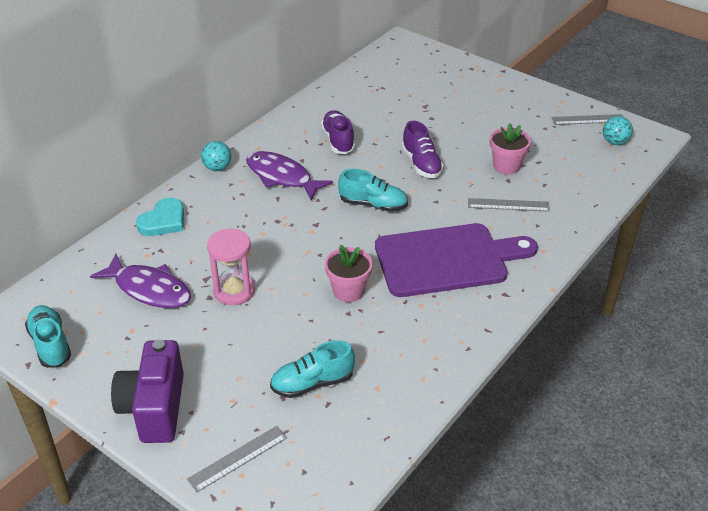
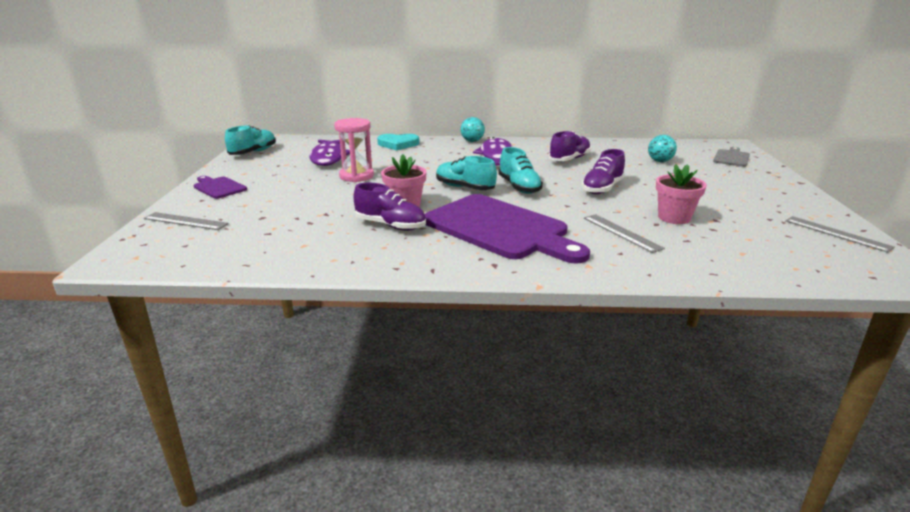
camera: 55 degrees right, 15 degrees down
purple camera [111,339,184,443] -> purple cutting board [194,176,247,199]
turquoise shoe [270,340,355,398] -> turquoise shoe moved to [436,156,497,190]
turquoise ball [603,116,633,145] -> turquoise ball moved to [648,135,677,162]
none -> purple shoe [353,182,426,231]
none -> grey cutting board [713,147,750,167]

